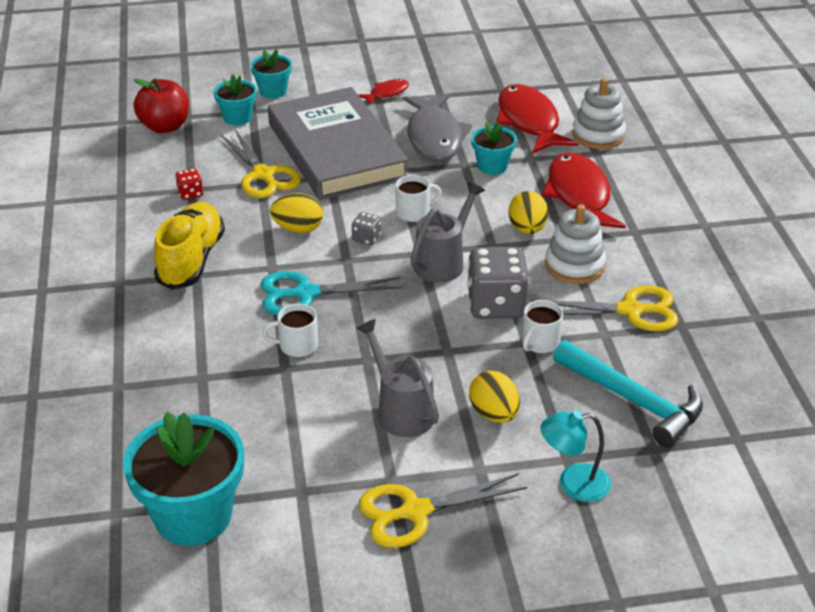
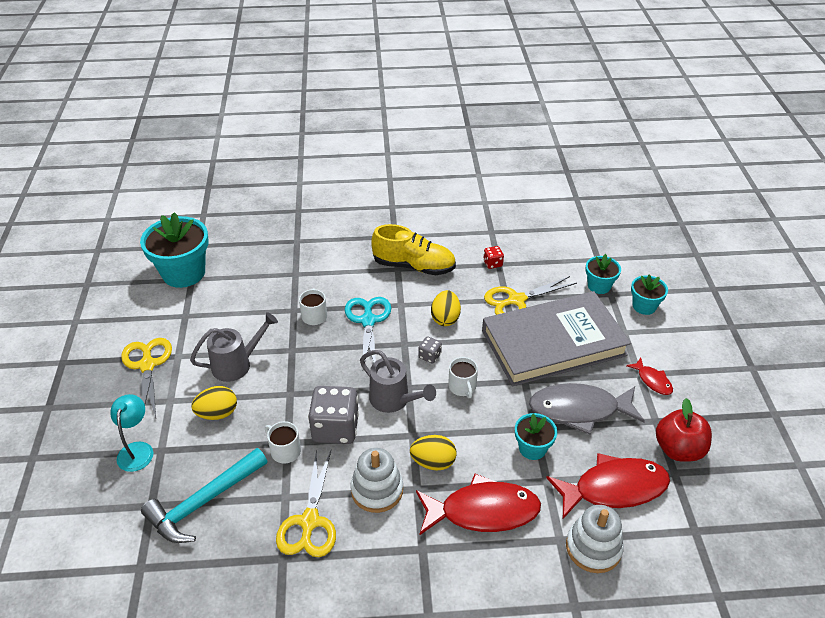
camera: 95 degrees right, 5 degrees up
red apple [134,78,189,133] -> red apple moved to [656,398,712,462]

